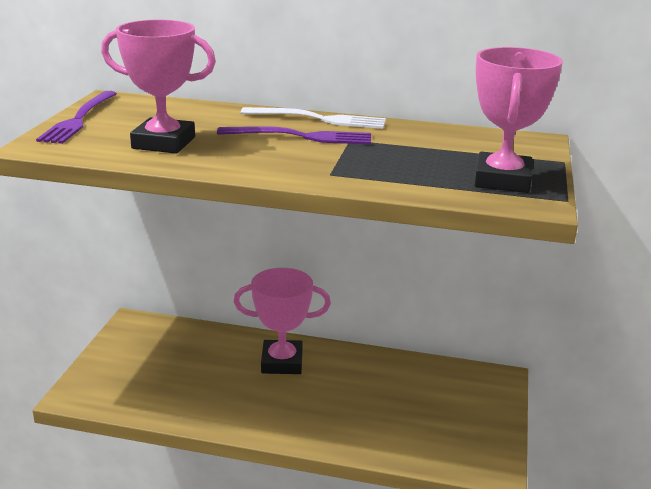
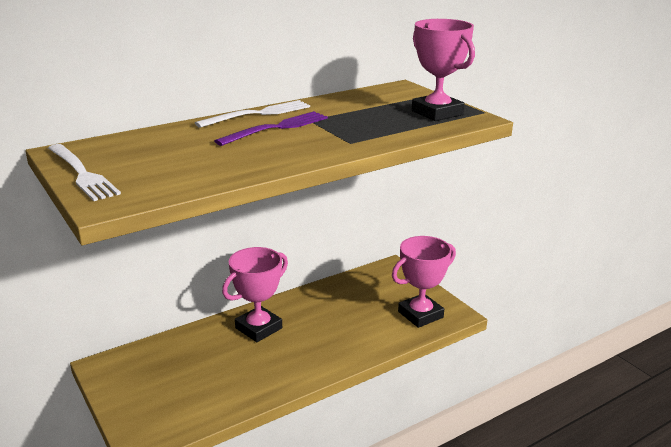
camera: 45 degrees left, 0 degrees up
purple fork [36,91,117,144] -> white fork [48,144,121,201]
pink trophy [101,20,216,154] -> pink trophy moved to [392,236,456,328]

